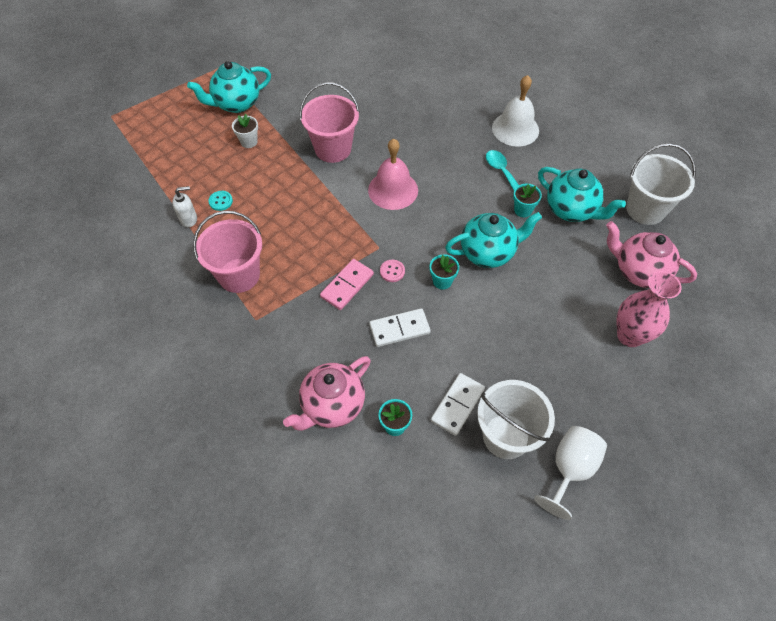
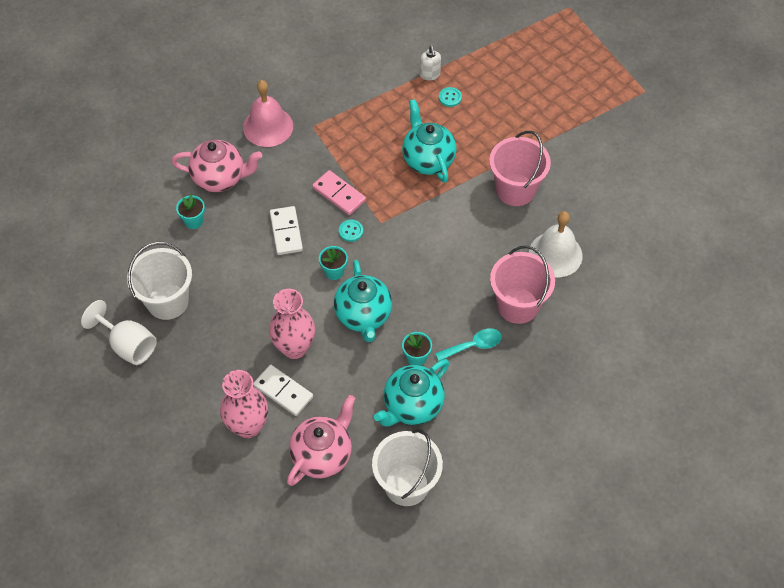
camera: 95 degrees right, 0 degrees up
turquoise teapot [187,61,271,113] -> turquoise teapot moved to [402,99,457,183]
pink bucket [193,211,262,293] -> pink bucket moved to [490,246,555,324]
white flower pot [232,114,258,148] -> none
pink teapot [283,356,371,431] -> pink teapot turned 135 degrees clockwise [171,140,262,192]
pink bell [368,139,418,210] -> pink bell moved to [243,80,293,147]
pink button [380,260,405,282] -> turquoise button [339,220,363,242]
white domino [431,373,485,436] -> white domino moved to [253,365,313,416]
white bell [492,75,539,146] -> white bell moved to [529,211,583,278]
none -> pink vase [269,289,315,359]

